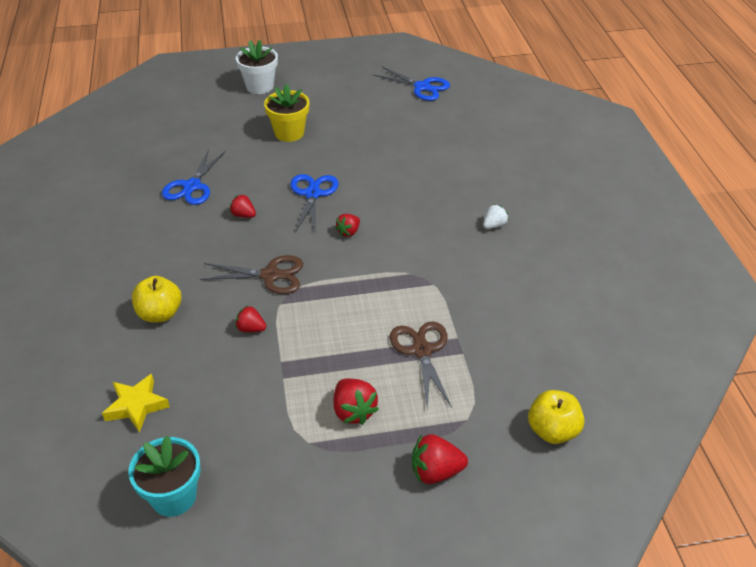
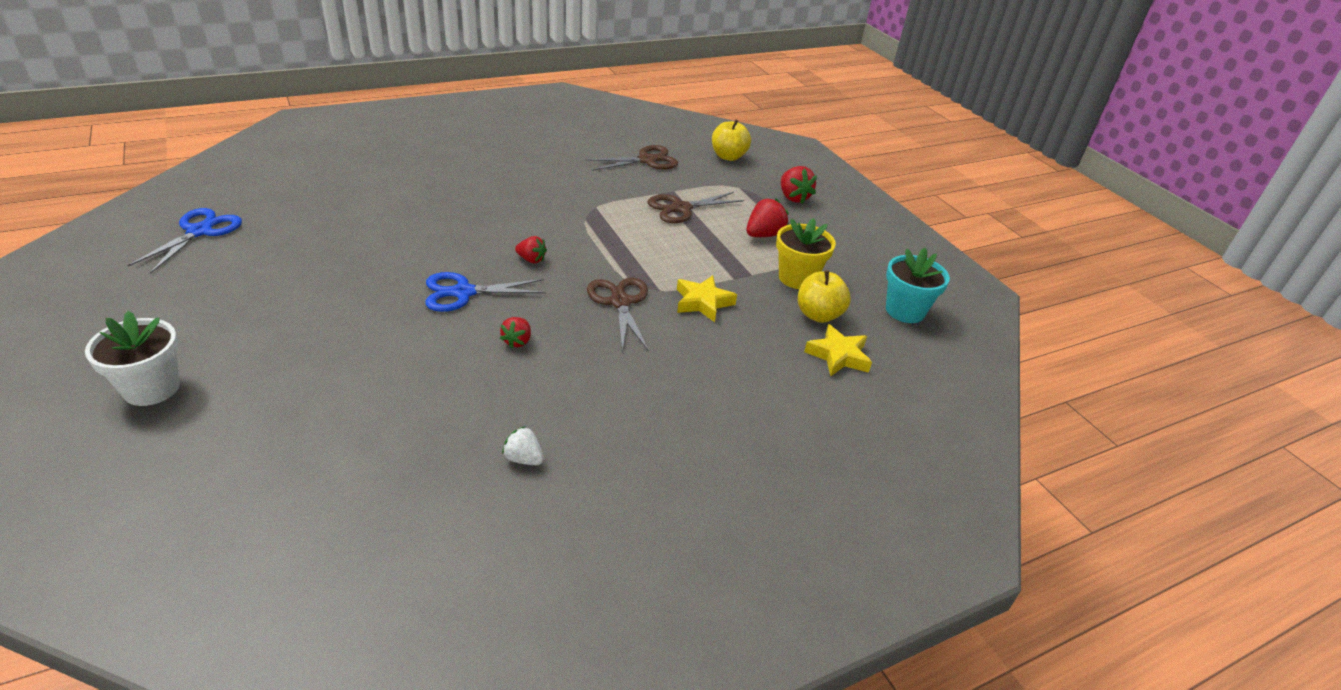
camera: 110 degrees left, 5 degrees down
yellow apple [132,276,181,323] -> yellow apple moved to [798,270,851,323]
blue scissors [162,149,226,205] -> none
red strawberry [235,305,266,332] -> yellow star [677,275,737,322]
yellow flower pot [264,84,309,142] -> yellow flower pot moved to [776,218,836,289]
white strawberry [483,204,509,229] -> white strawberry moved to [502,426,544,465]
none -> brown scissors [586,145,678,171]

